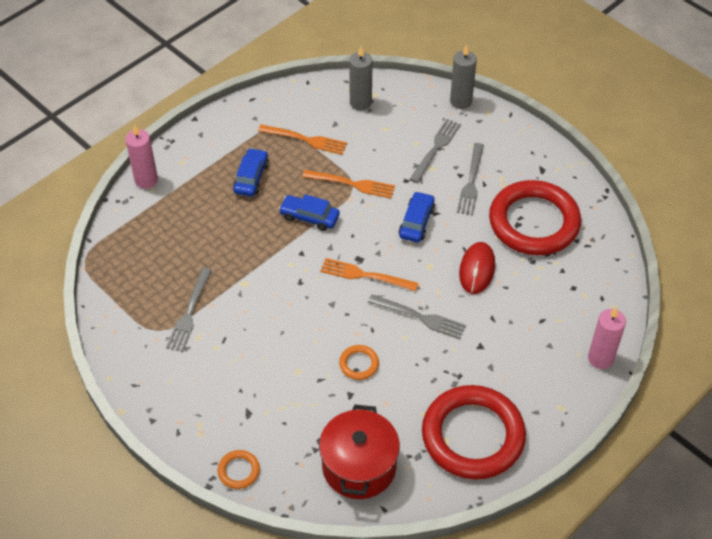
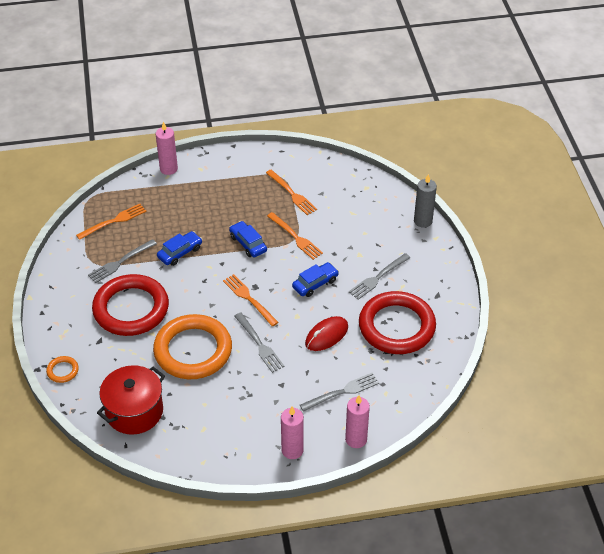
camera: 35 degrees right, 5 degrees down
blue car [233,148,269,197] -> blue car moved to [157,231,202,266]
orange ring [339,345,379,380] -> orange ring [153,314,232,379], size x2.49
grey candle [349,47,373,111] -> none
grey fork [410,119,461,183] -> grey fork moved to [300,373,379,412]
red ring [422,385,526,480] -> red ring moved to [92,274,169,336]
none -> orange fork [76,204,146,240]
none -> pink candle [281,407,304,459]

